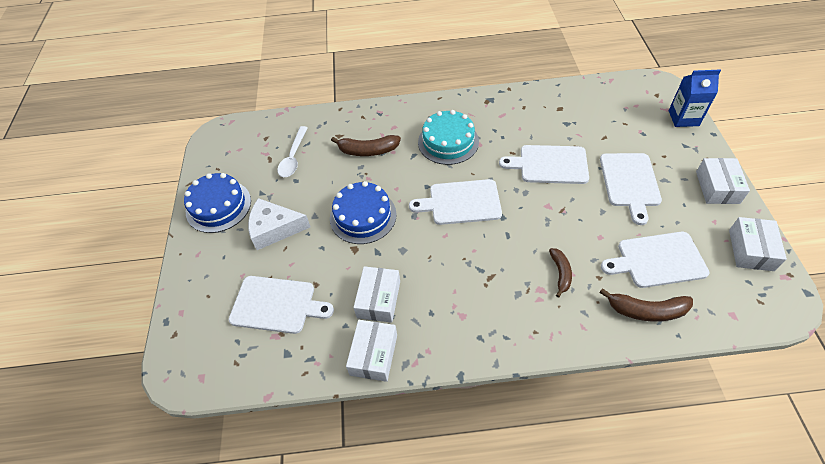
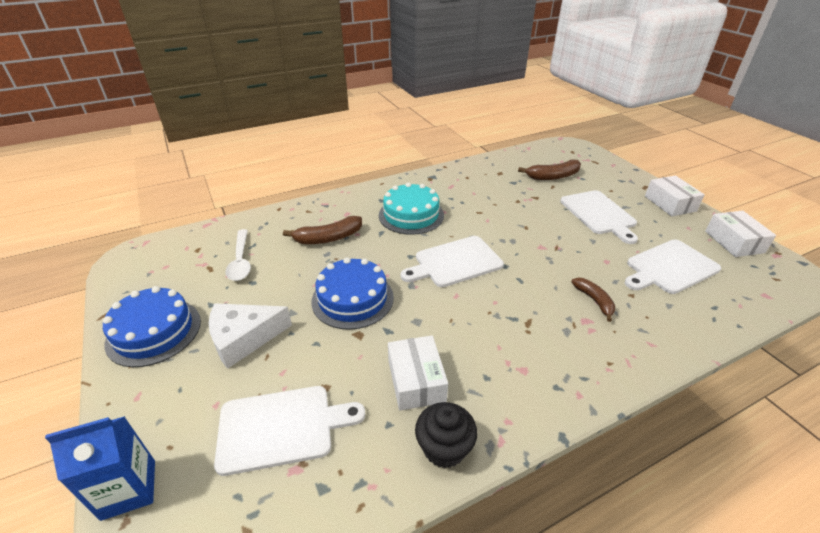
camera: 25 degrees left, 15 degrees down
white box [346,320,397,382] -> black cupcake [415,402,477,469]
white cutting board [499,145,589,184] -> none
brown banana [599,288,693,322] -> brown banana moved to [518,160,581,180]
blue carton [669,70,721,127] -> blue carton moved to [45,416,155,521]

